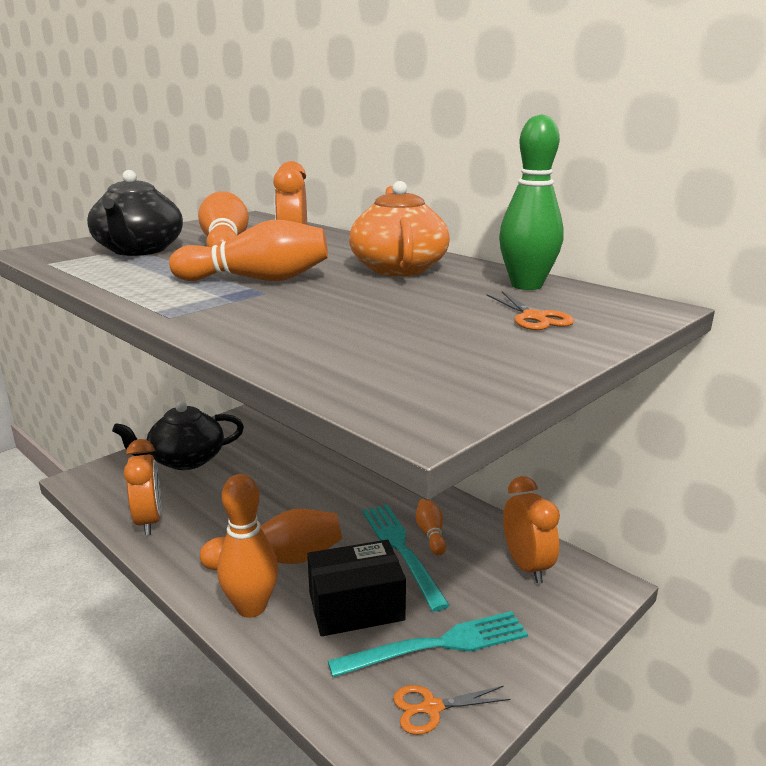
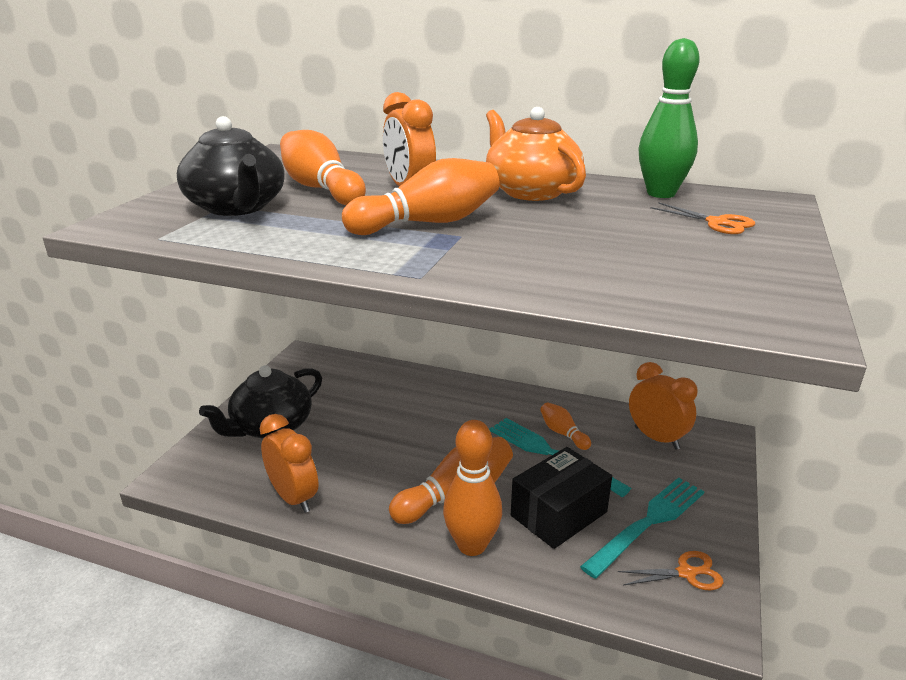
camera: 25 degrees left, 5 degrees up
orange scissors [393,685,510,735] -> orange scissors turned 150 degrees counterclockwise [618,551,723,590]

